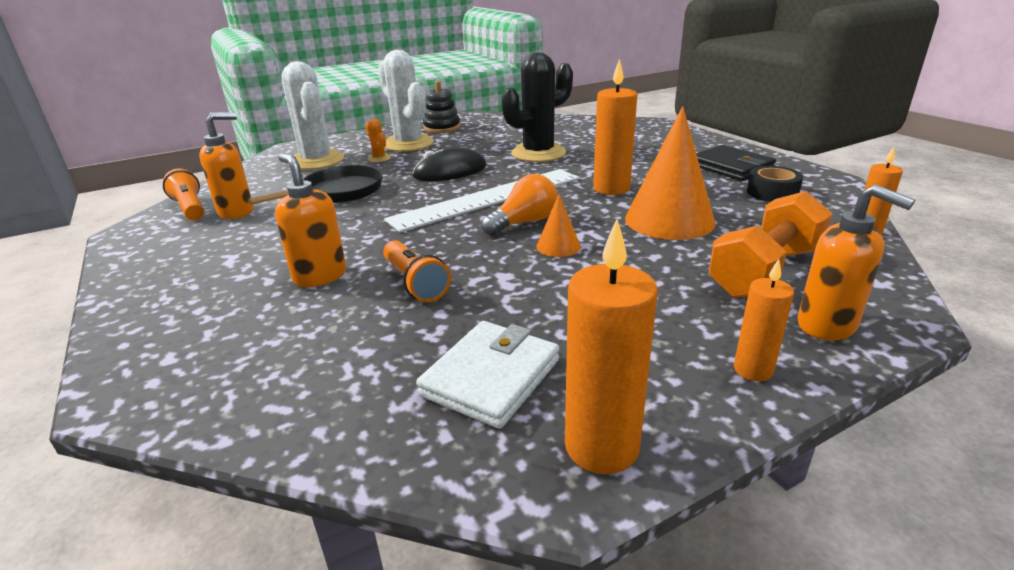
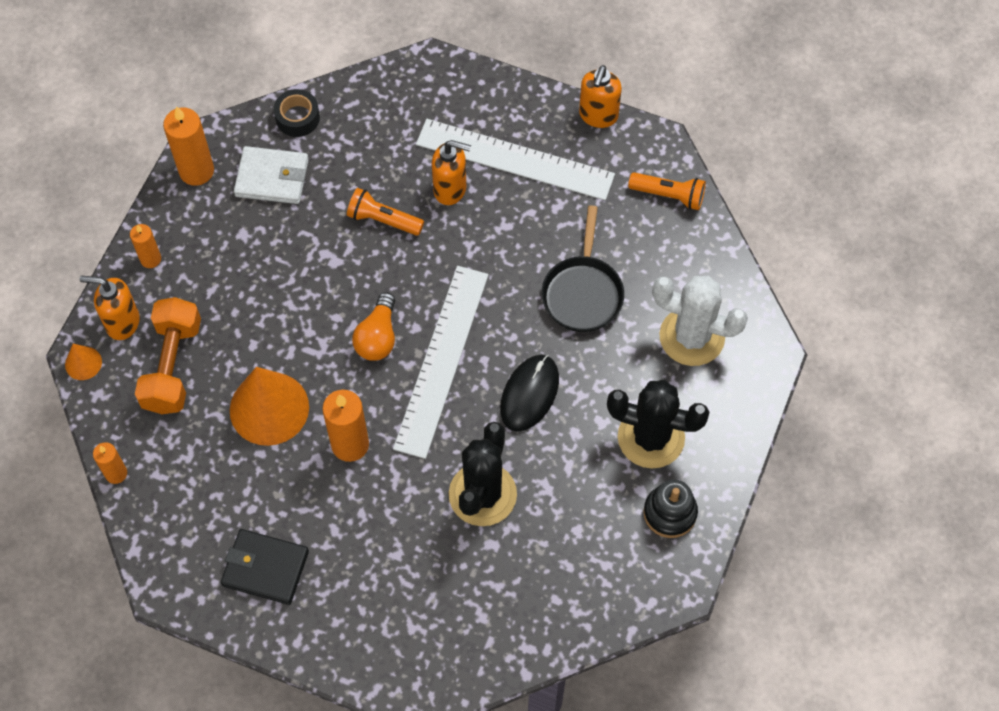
camera: 140 degrees right, 35 degrees up
orange soap dispenser [199,113,254,219] -> orange soap dispenser moved to [579,65,622,128]
orange cactus [365,119,391,162] -> none
white cactus [378,50,434,152] -> black cactus [607,380,710,468]
white wallet [416,321,559,429] -> white wallet turned 75 degrees counterclockwise [234,146,309,204]
orange cone [536,194,581,257] -> orange cone moved to [65,344,102,380]
black tape [747,166,803,202] -> black tape moved to [274,89,320,137]
none -> white ruler [416,119,615,200]

